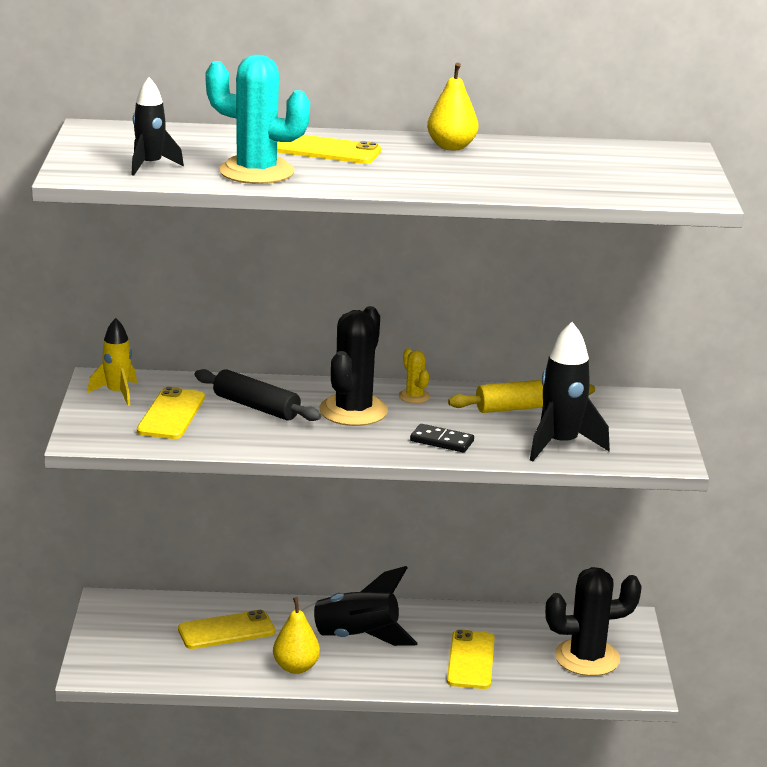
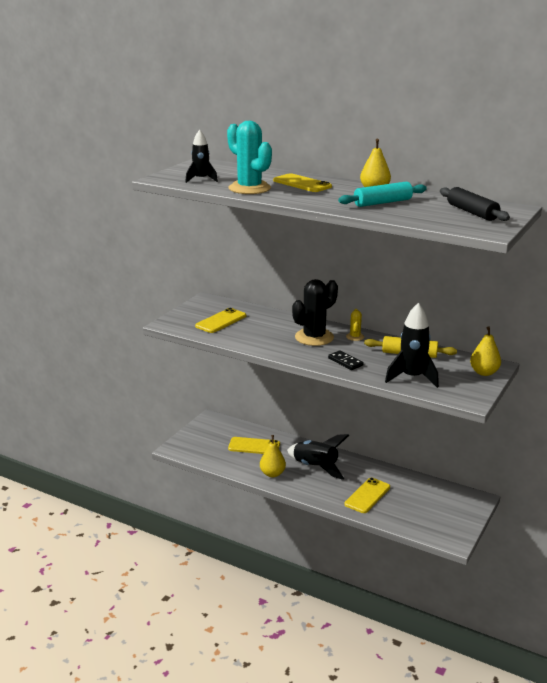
camera: 30 degrees right, 0 degrees up
yellow rocket [88,318,137,406] -> none
black rolling pin [195,369,321,421] -> black rolling pin moved to [440,187,510,221]
black cactus [545,567,642,676] -> none
none -> turquoise rolling pin [338,182,427,207]
none -> yellow pear [470,326,501,376]

